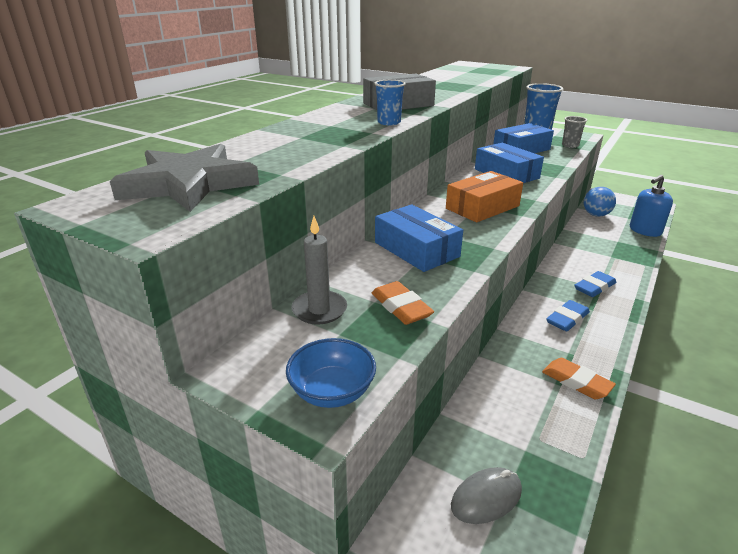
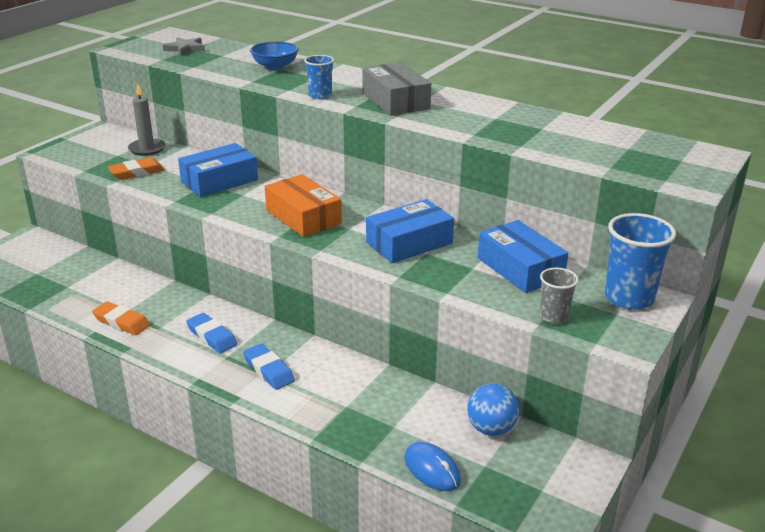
camera: 90 degrees right, 0 degrees up
grey star [110,144,259,212] -> grey star [163,37,205,56], size x0.50
blue bowl [286,338,376,408] -> blue bowl moved to [250,41,299,70]
grey mouse [451,467,522,524] -> none
orange eraser [542,358,616,399] -> orange eraser turned 75 degrees clockwise [92,301,150,335]
blue soap dispenser [630,175,673,237] -> blue mouse [405,442,461,491]

